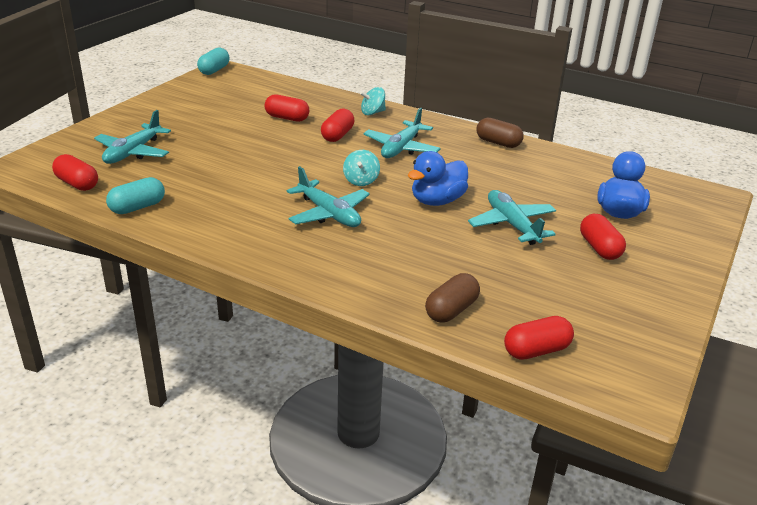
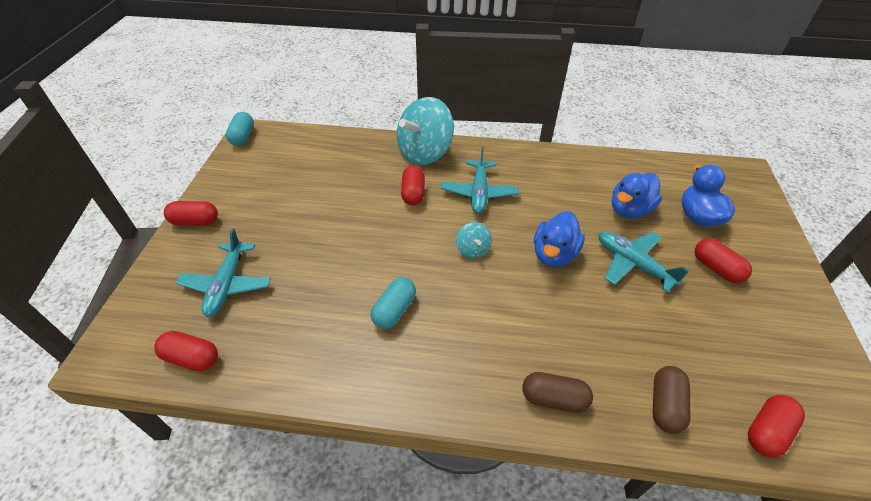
camera: 20 degrees left, 15 degrees up
turquoise capsule [106,177,165,214] -> turquoise capsule moved to [371,277,416,329]
red capsule [265,94,309,122] -> red capsule moved to [164,201,218,225]
turquoise plane [287,166,370,227] -> none
turquoise spinning top [360,87,386,115] -> turquoise spinning top [397,97,454,165], size x2.19
brown capsule [477,118,524,148] -> brown capsule moved to [522,372,593,413]
none -> blue duck [612,173,662,219]

